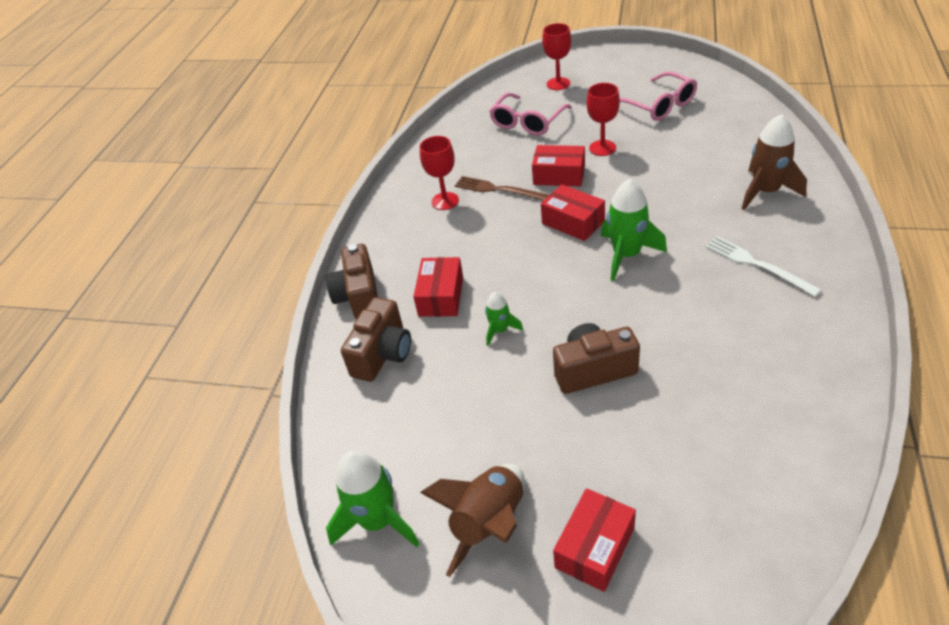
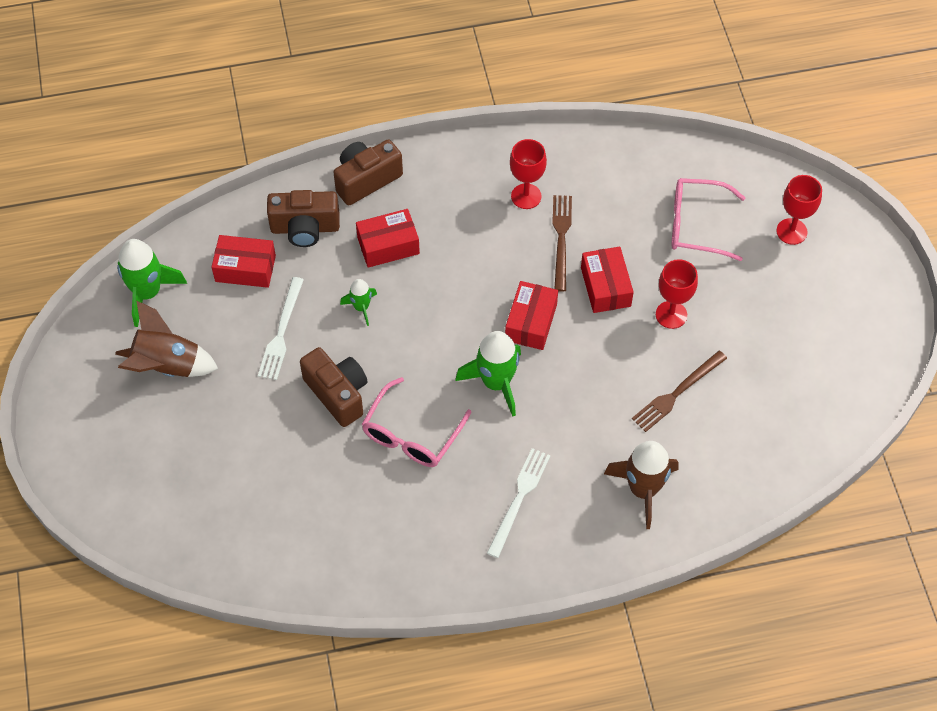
camera: 60 degrees right, 15 degrees up
red box [553,488,636,592] -> red box moved to [211,235,276,288]
pink glasses [620,71,697,121] -> pink glasses moved to [362,377,472,467]
none -> white fork [258,277,304,380]
none -> brown fork [632,351,727,432]

